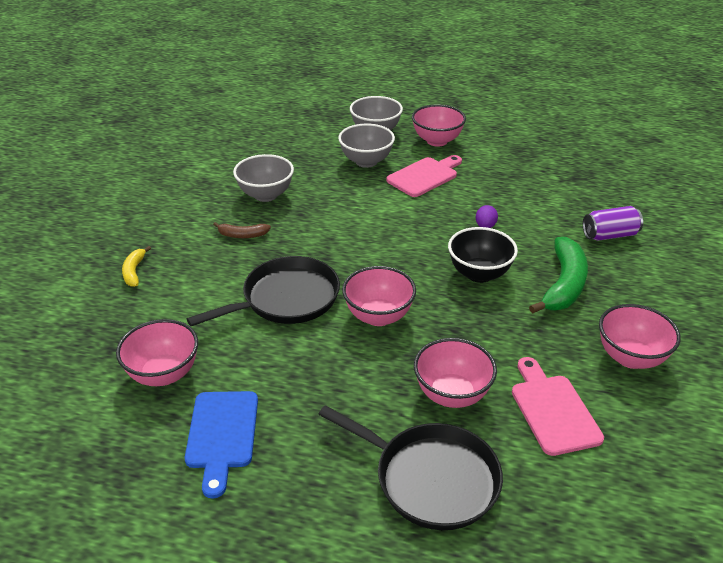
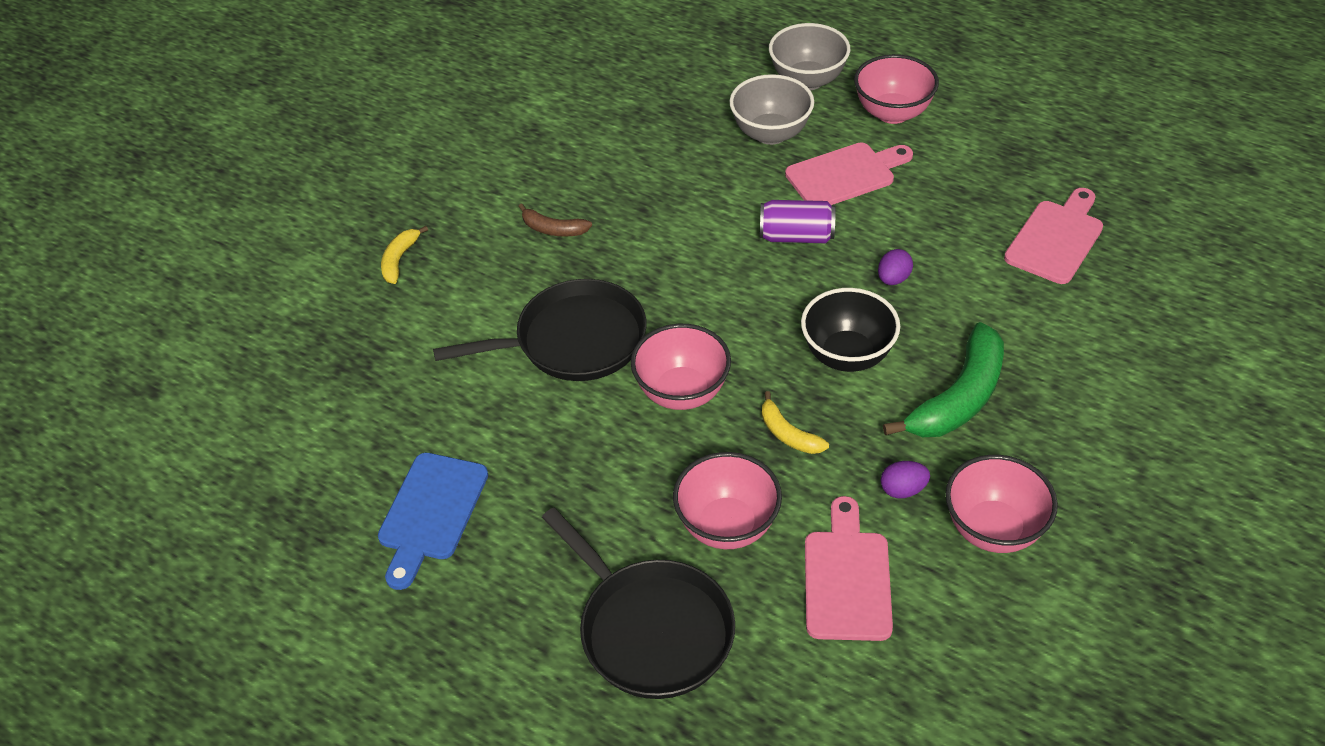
camera: 20 degrees right, 10 degrees up
pink bowl [116,319,198,386] -> none
grey bowl [233,154,294,202] -> none
purple can [583,206,643,241] -> purple can moved to [760,200,836,243]
none -> yellow banana [762,391,829,454]
none -> purple egg [881,461,930,498]
none -> pink cutting board [1004,188,1103,284]

